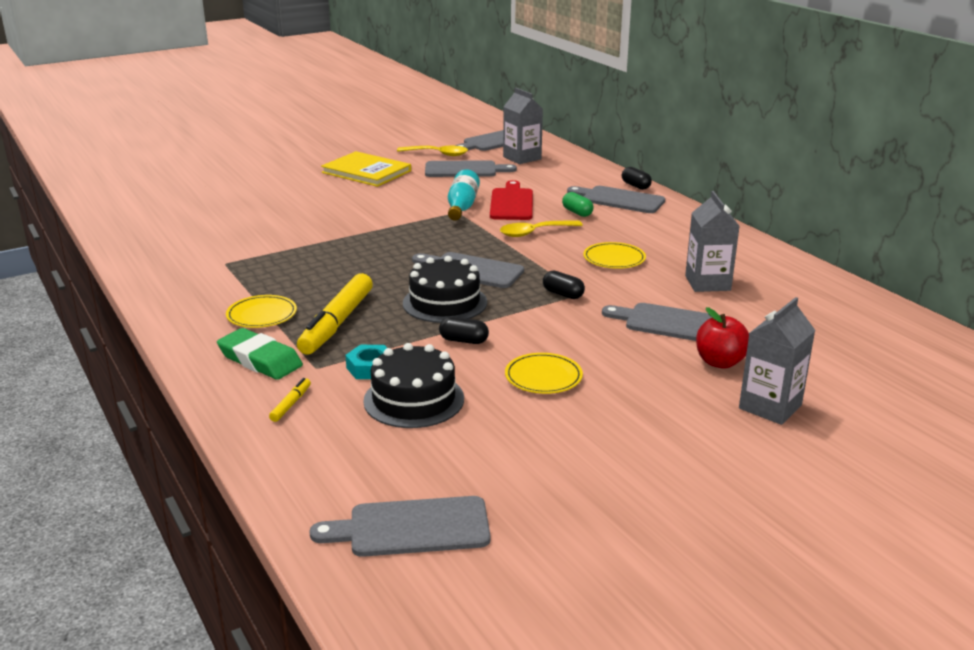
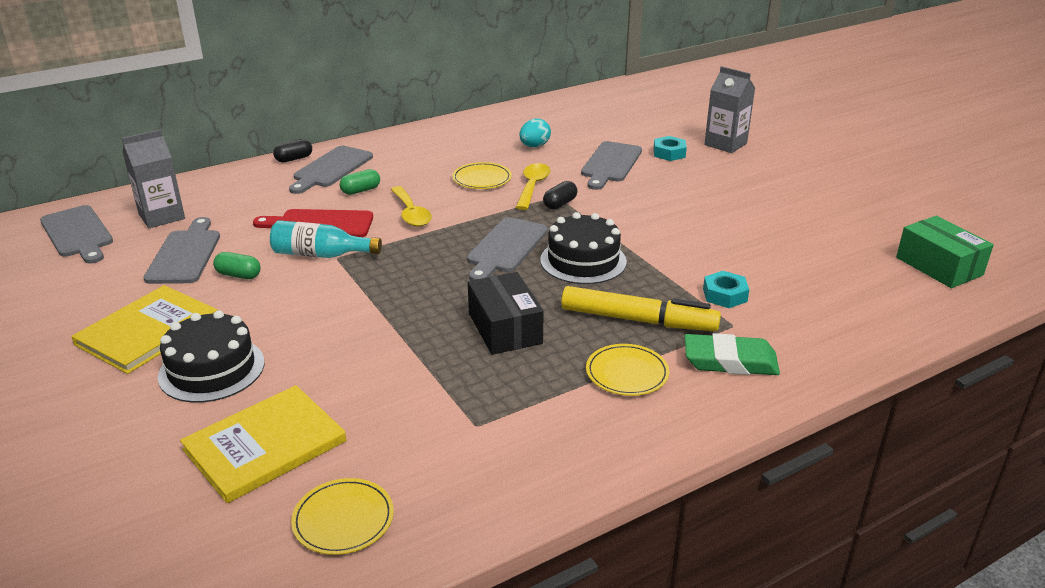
camera: 90 degrees left, 5 degrees up
green eraser [217,328,303,380] -> green eraser turned 60 degrees clockwise [684,333,780,375]
yellow marker [269,378,311,422] -> none
grey cutting board [309,496,490,557] -> green box [896,216,994,288]
black cake [363,343,464,428] -> black cake moved to [158,310,265,403]
yellow spoon [397,146,468,156] -> yellow spoon moved to [516,163,551,210]
black capsule [439,317,489,344] -> none
yellow plate [505,353,583,394] -> yellow plate moved to [291,478,394,555]
grey carton [685,191,739,292] -> turquoise egg [519,119,551,147]
red apple [696,307,749,369] -> turquoise nut [653,136,687,161]
none -> yellow book [180,385,346,503]
none -> green capsule [213,252,261,279]
none -> black box [468,272,544,355]

